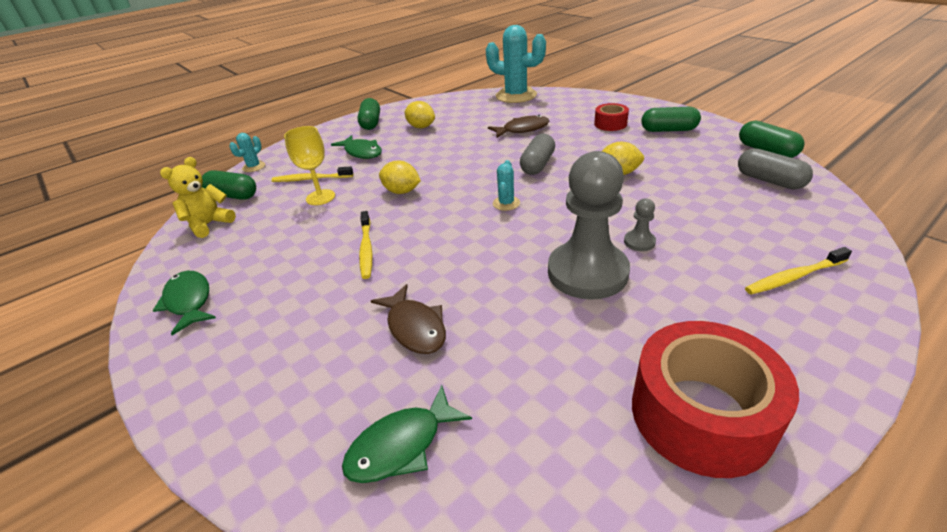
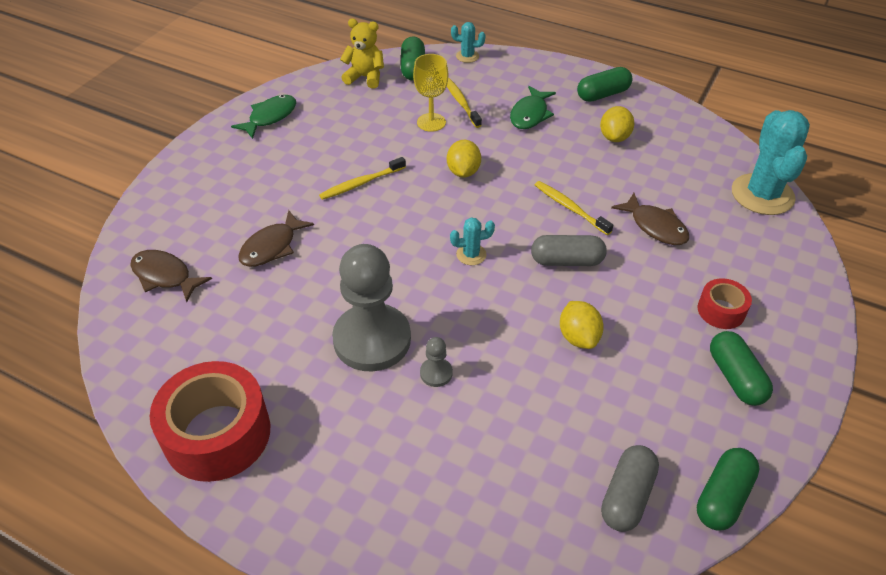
camera: 65 degrees right, 10 degrees up
green fish [342,385,472,483] -> brown fish [130,250,212,302]
yellow toothbrush [745,247,852,295] -> yellow toothbrush moved to [535,181,613,235]

